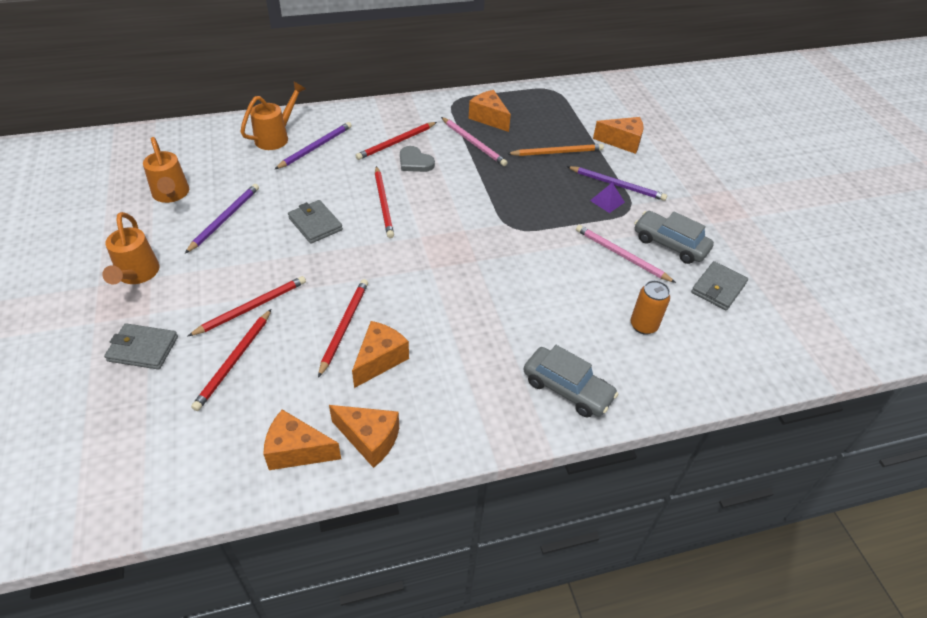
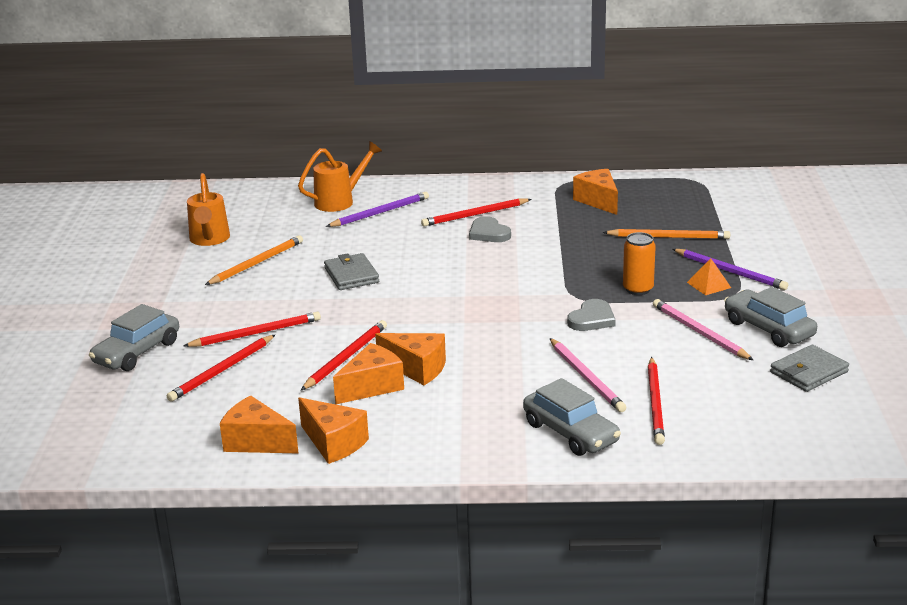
camera: 20 degrees right, 20 degrees down
orange watering can [102,212,159,284] -> none
grey wallet [104,323,178,370] -> grey car [89,304,179,371]
purple pencil [185,184,259,253] -> orange pencil [205,235,303,285]
red pencil [375,166,394,238] -> red pencil moved to [648,357,665,445]
pink pencil [441,117,508,166] -> pink pencil moved to [550,338,627,412]
purple pyramid [590,183,625,213] -> orange pyramid [687,258,731,295]
orange cheese [593,117,643,154] -> orange cheese moved to [375,333,446,385]
orange can [631,280,670,335] -> orange can moved to [623,232,656,295]
none -> grey heart [567,299,616,331]

